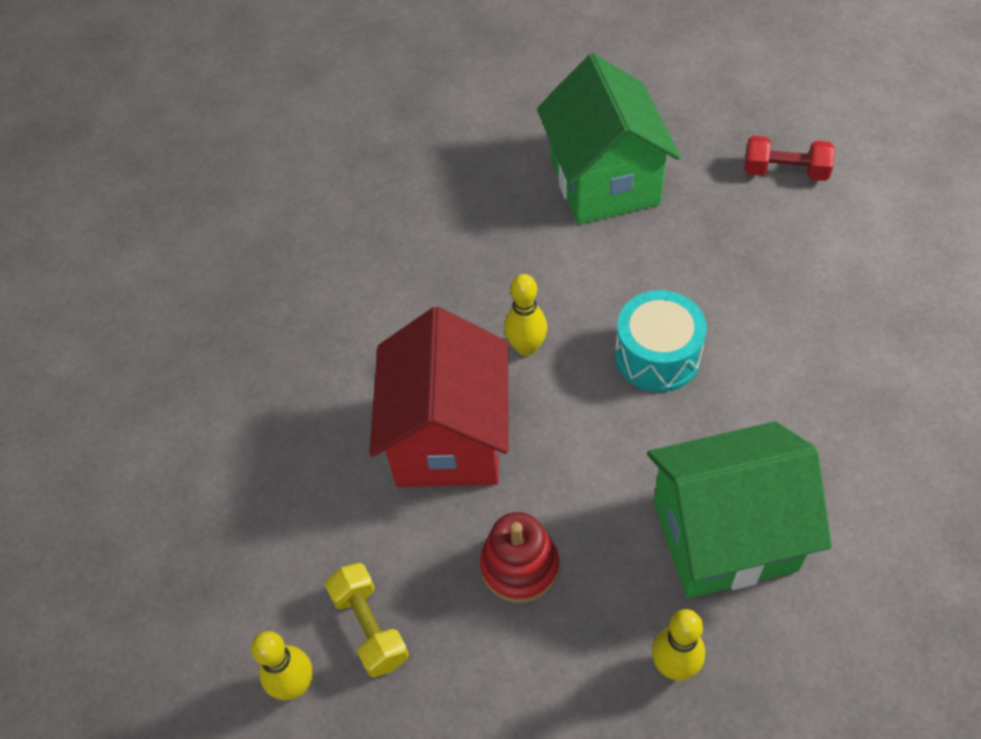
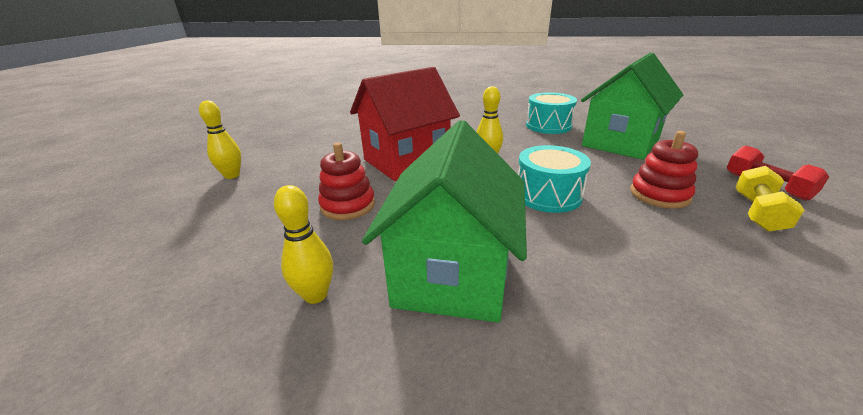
camera: 50 degrees right, 25 degrees down
yellow dumbbell [325,563,409,678] -> yellow dumbbell moved to [735,166,805,232]
green house [647,421,832,598] -> green house turned 60 degrees clockwise [362,120,527,322]
none -> turquoise drum [526,92,577,134]
none -> red stacking toy [630,131,698,209]

